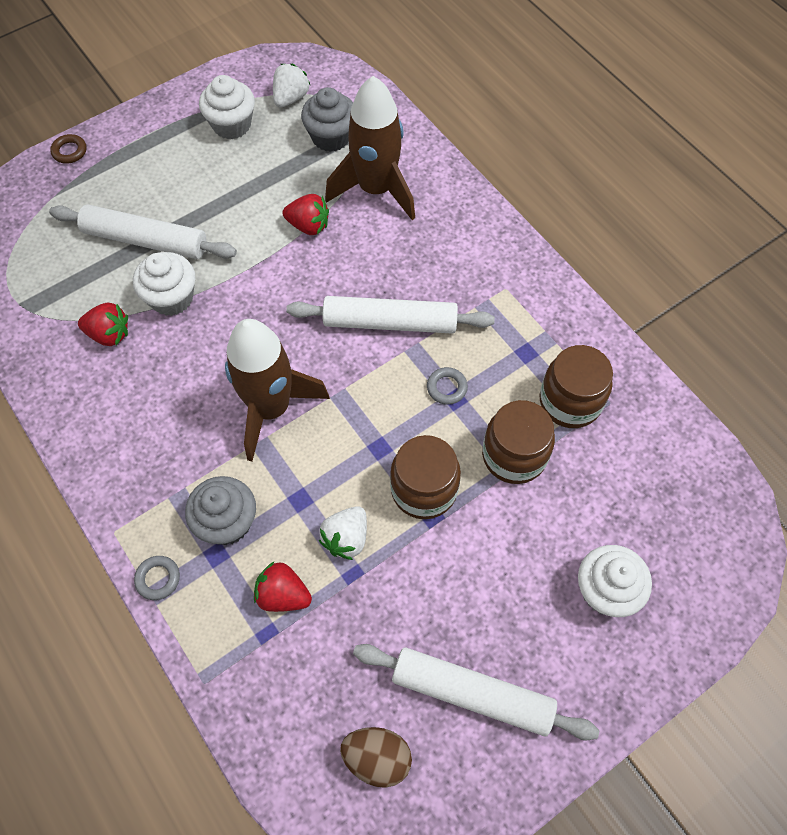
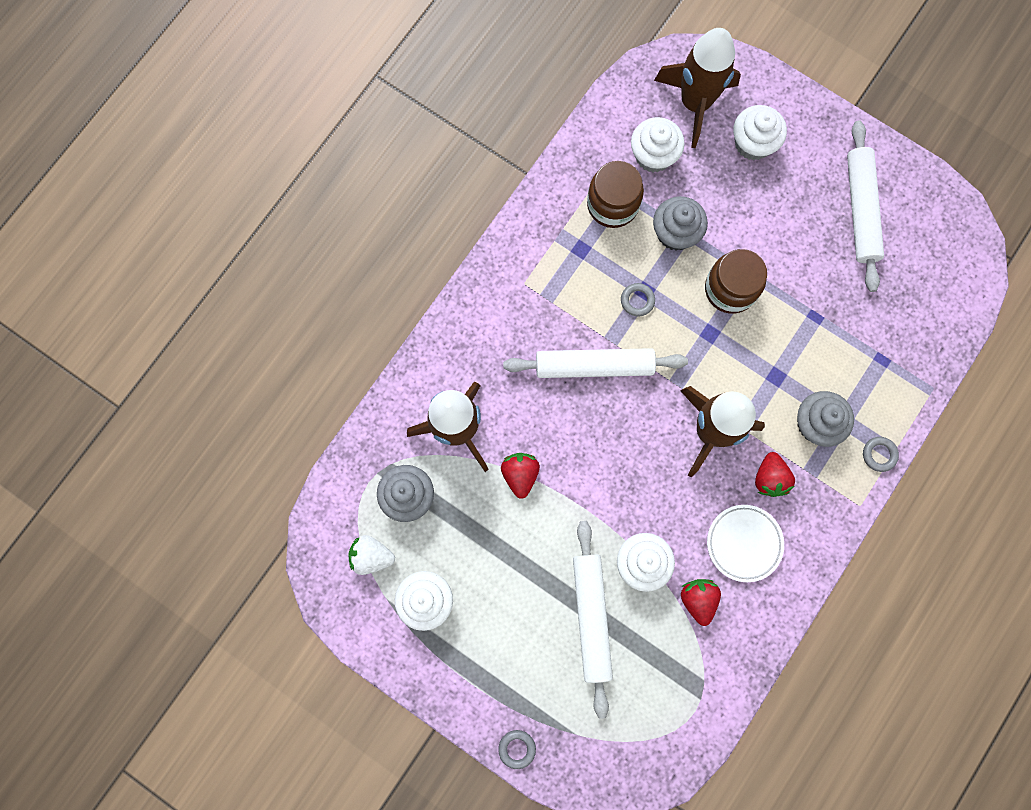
camera: 110 degrees left, 15 degrees up
brown ring [50,134,87,164] -> grey ring [498,730,536,769]
red strawberry [254,561,312,612] -> red strawberry moved to [755,452,795,497]
white rolling pin [286,296,495,334] -> white rolling pin turned 75 degrees counterclockwise [503,348,688,378]
white strawberry [319,506,367,560] -> none
brown egg [340,727,412,788] -> none
brown jar [482,400,555,484] -> grey cupcake [653,196,708,250]
none -> white cupcake [631,117,685,172]
none -> brown rocket [654,28,741,148]
none -> white plate [707,505,784,582]

